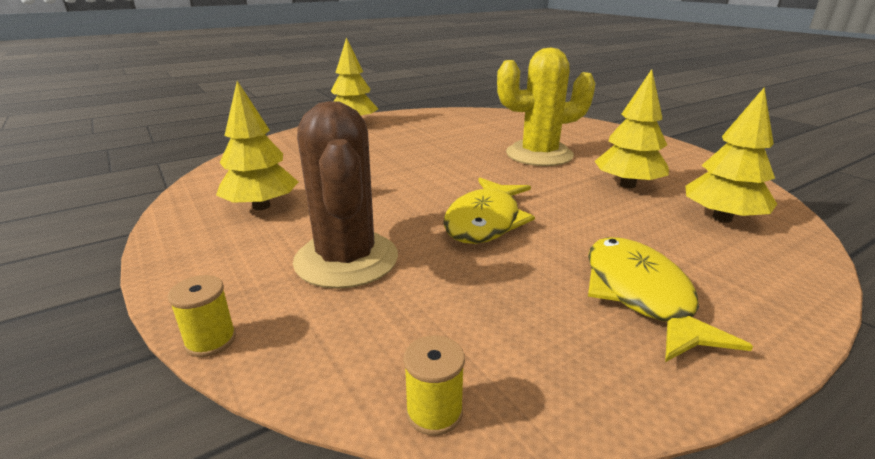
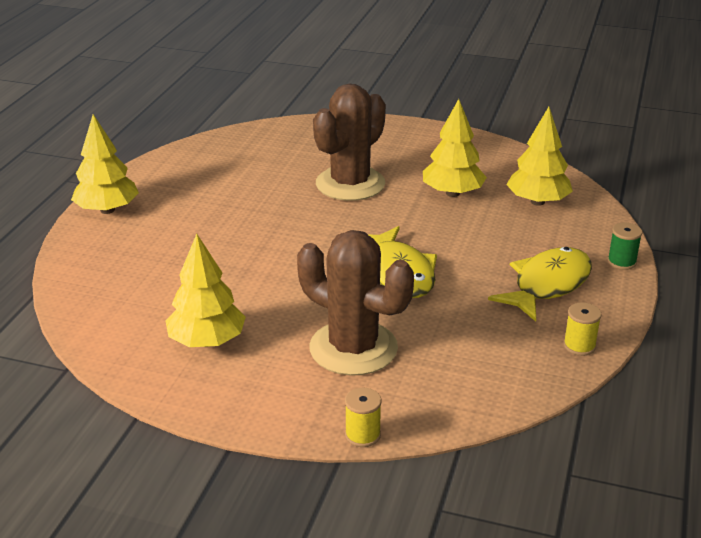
camera: 40 degrees left, 5 degrees up
yellow spool [403,335,465,436] -> yellow spool moved to [563,302,602,356]
yellow cactus [497,48,596,166] -> brown cactus [313,84,386,201]
yellow fish [588,237,753,362] -> yellow fish turned 90 degrees clockwise [488,247,592,321]
none -> green spool [608,223,642,270]

